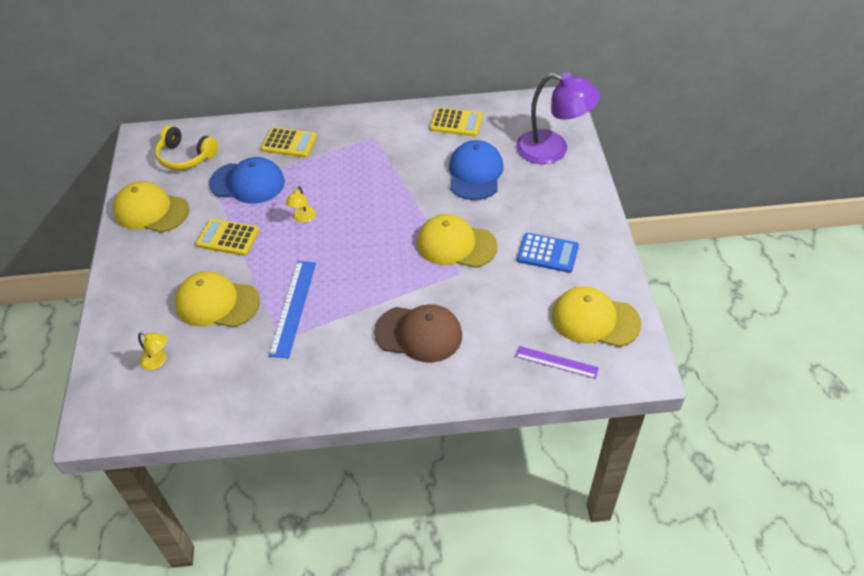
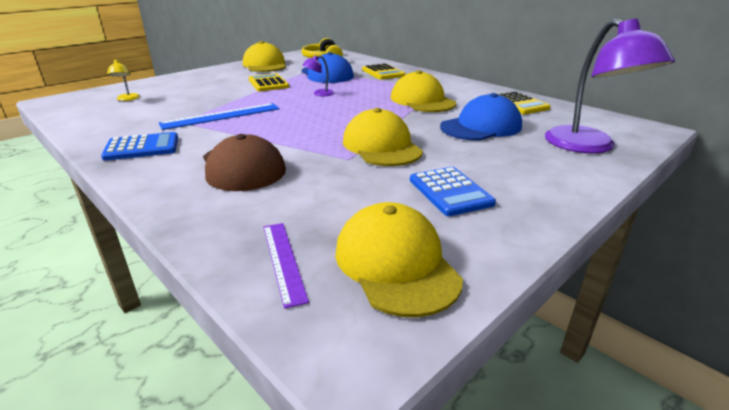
camera: 50 degrees right, 20 degrees down
yellow cap [175,271,260,327] -> yellow cap moved to [391,70,456,112]
yellow lamp [286,186,316,223] -> purple lamp [302,55,334,96]
none -> blue calculator [101,132,178,161]

